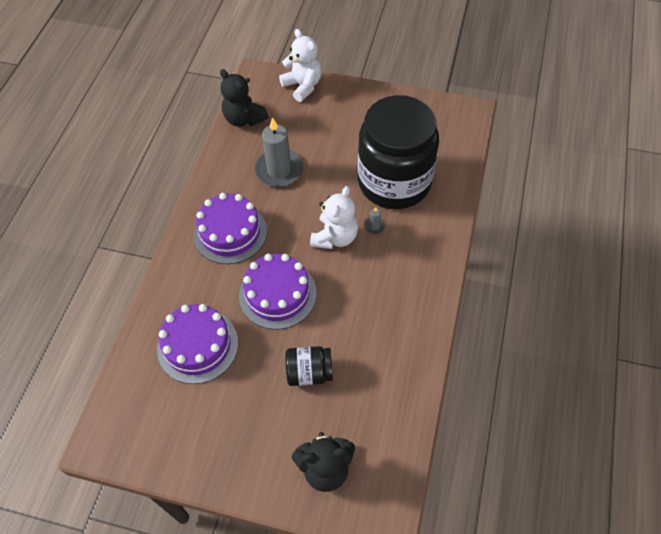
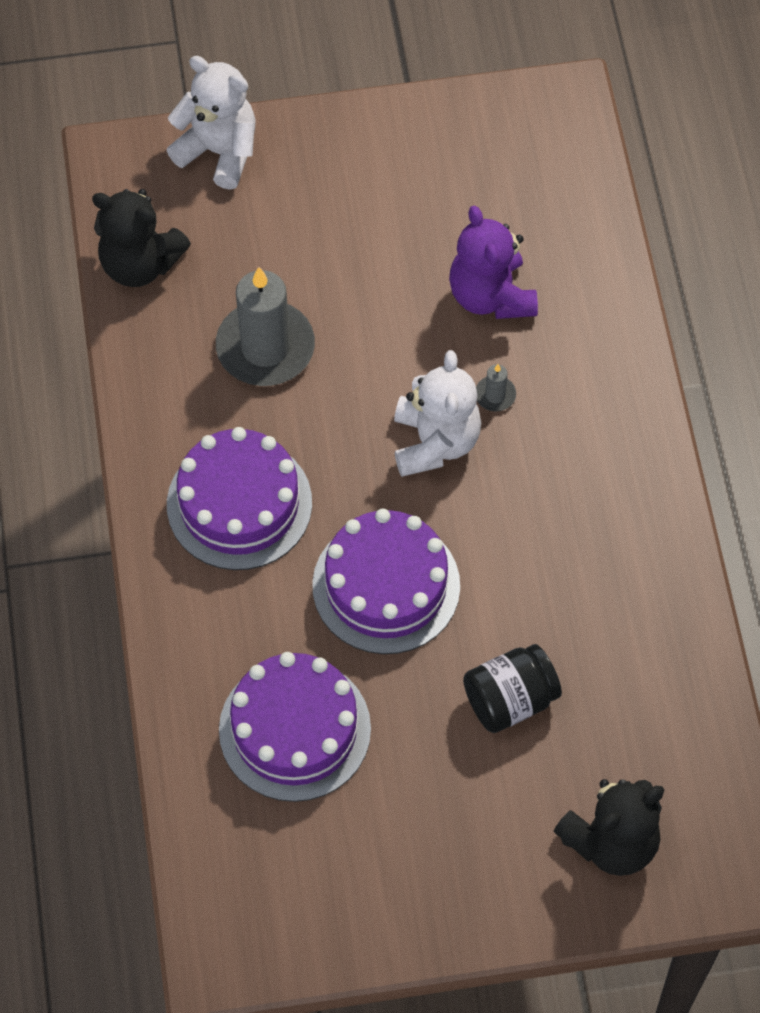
camera: 25 degrees left, 5 degrees up
black jar [358,95,439,209] -> purple teddy bear [449,206,538,319]

